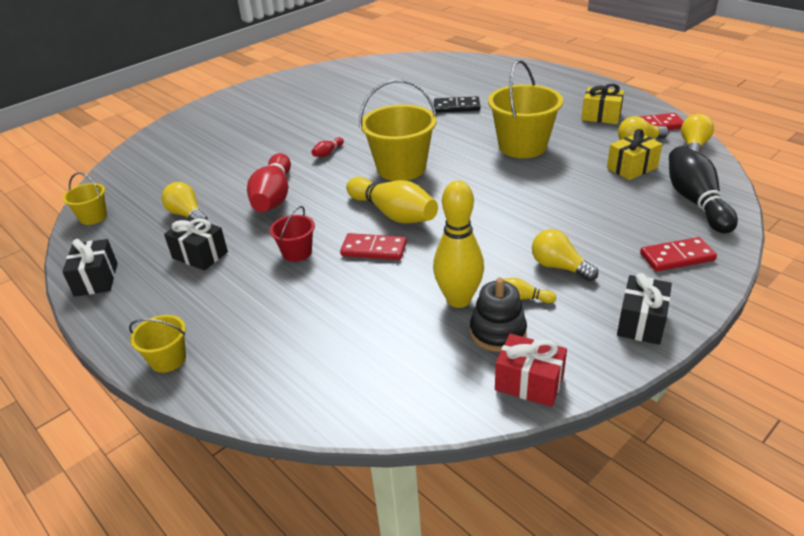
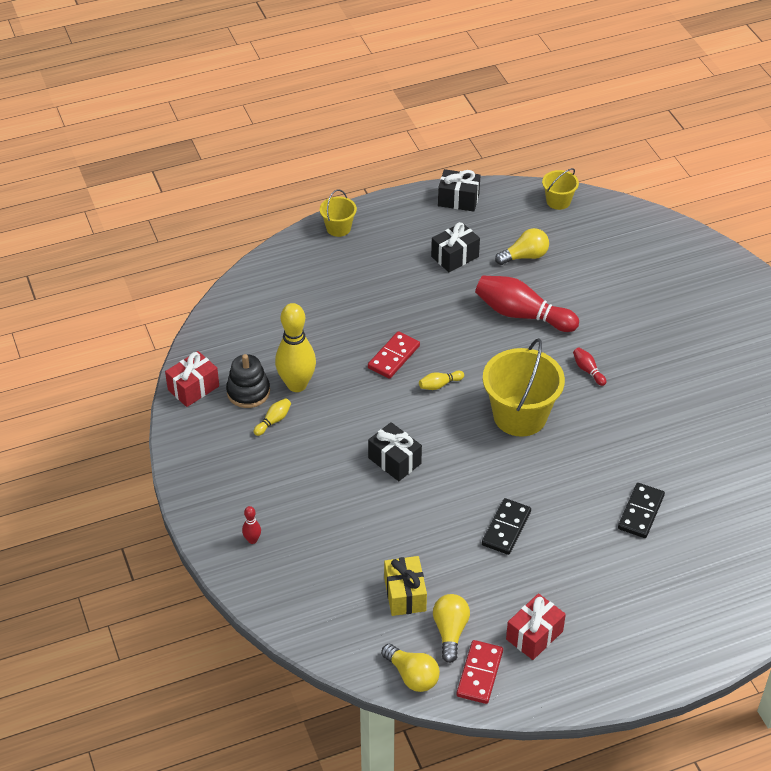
camera: 110 degrees right, 10 degrees up
red bucket [270,206,315,262] -> none
yellow bowling pin [346,177,438,224] -> yellow bowling pin [419,371,464,390], size x0.43
yellow bucket [488,60,563,158] -> black domino [482,498,531,555]
yellow light bulb [532,229,598,281] -> none
yellow gift [581,83,624,124] -> red gift [506,593,566,660]
black gift [617,273,672,345] -> black gift moved to [368,422,422,481]
red domino [640,237,717,271] -> red bowling pin [242,506,261,544]
black bowling pin [669,146,738,234] -> none

